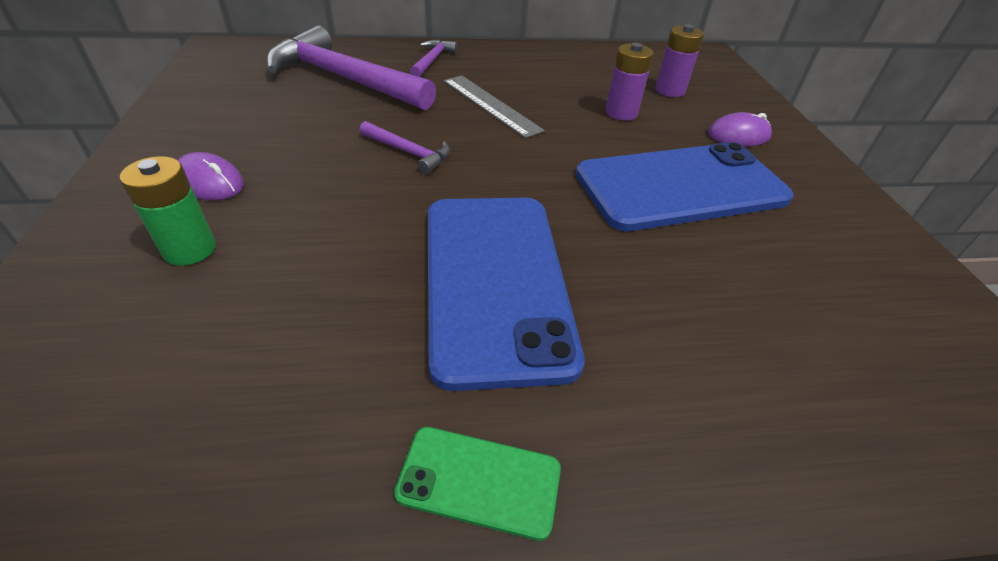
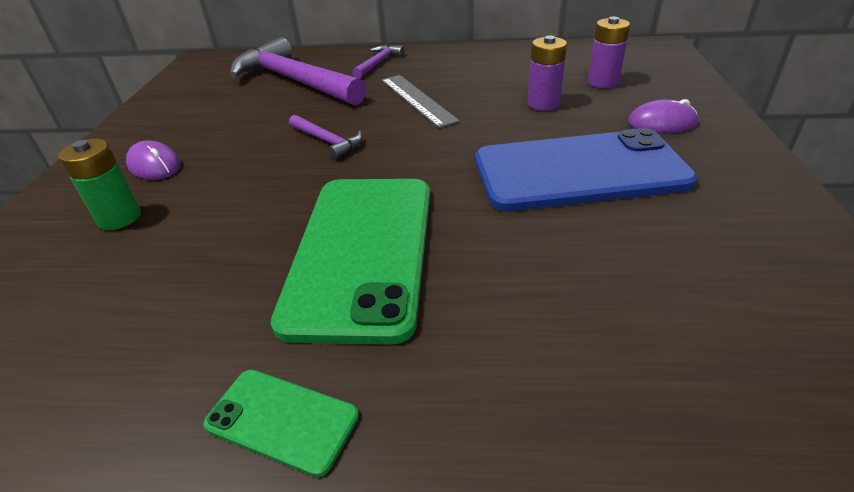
camera: 15 degrees right, 5 degrees down
blue phone [428,198,585,391] -> green phone [271,179,430,344]

